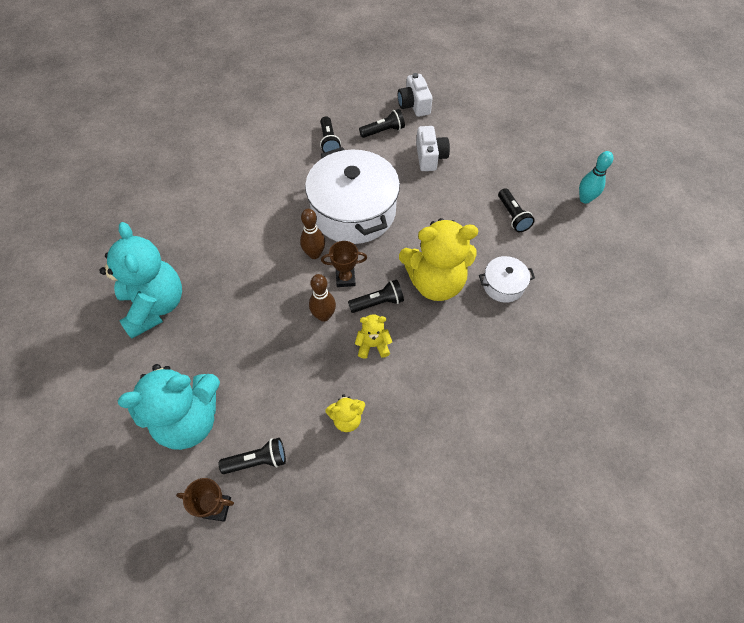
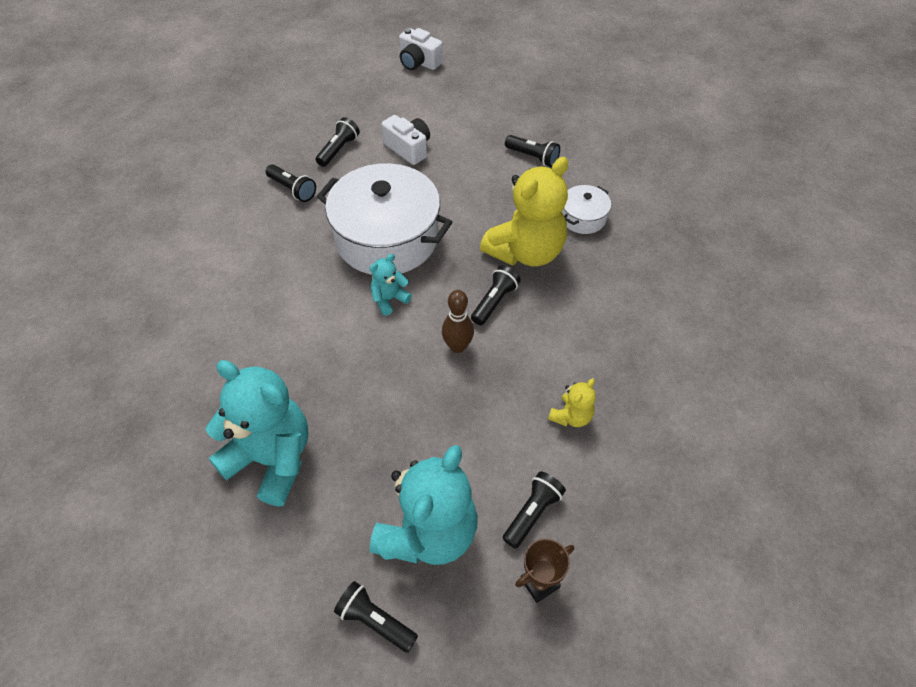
camera: 40 degrees left, 5 degrees down
brown bowling pin [300,209,325,259] -> turquoise teddy bear [369,254,412,316]
brown trophy [321,241,367,287] -> none
yellow teddy bear [355,314,392,359] -> none
white camera [398,73,433,117] -> white camera moved to [399,28,443,70]
turquoise bowling pin [579,151,613,204] -> none
none -> black flashlight [334,581,418,653]

